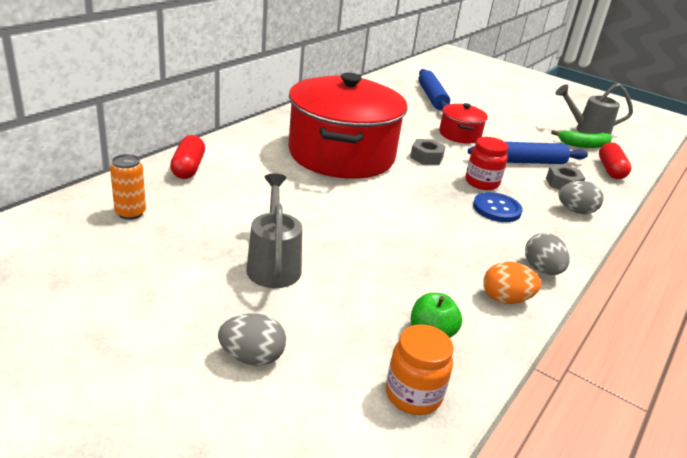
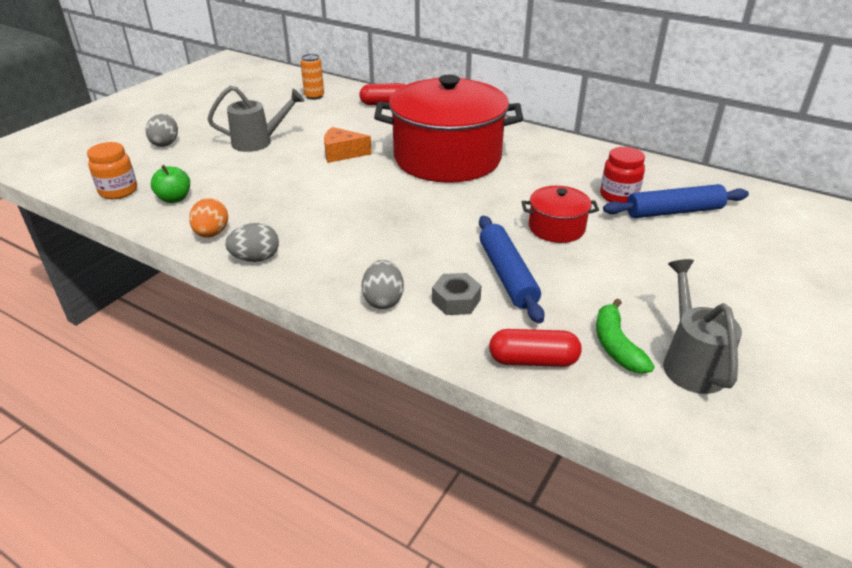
camera: 90 degrees right, 5 degrees up
grey nut [410,139,446,165] -> none
red jar [466,137,508,190] -> red jar moved to [600,147,645,203]
blue button [473,192,523,222] -> none
none -> orange cheese [324,127,372,163]

